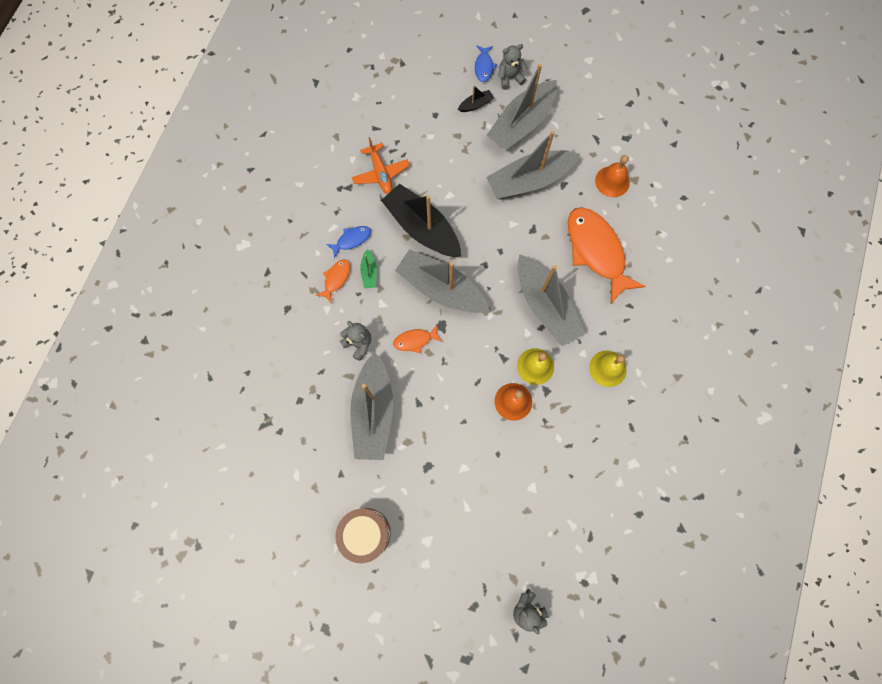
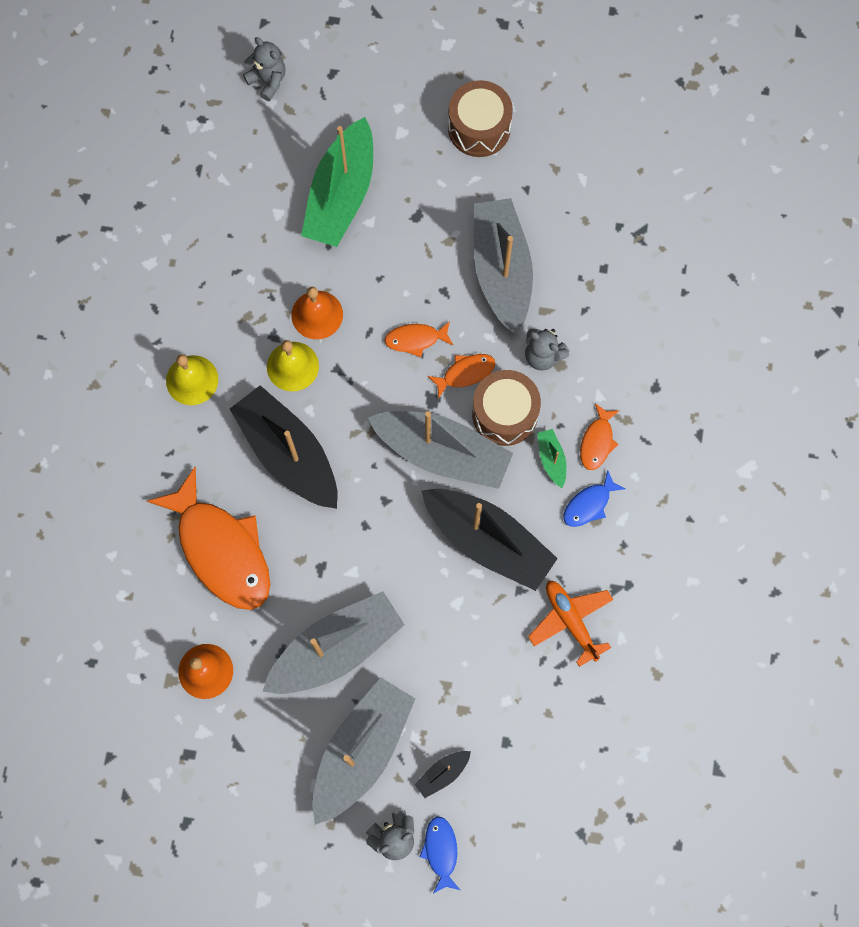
camera: 170 degrees right, 0 degrees up
grey boat [517,254,586,346] -> black boat [230,385,338,509]
none -> green boat [301,117,373,247]
none -> orange fish [385,321,453,357]
none -> brown drum [472,370,541,446]

